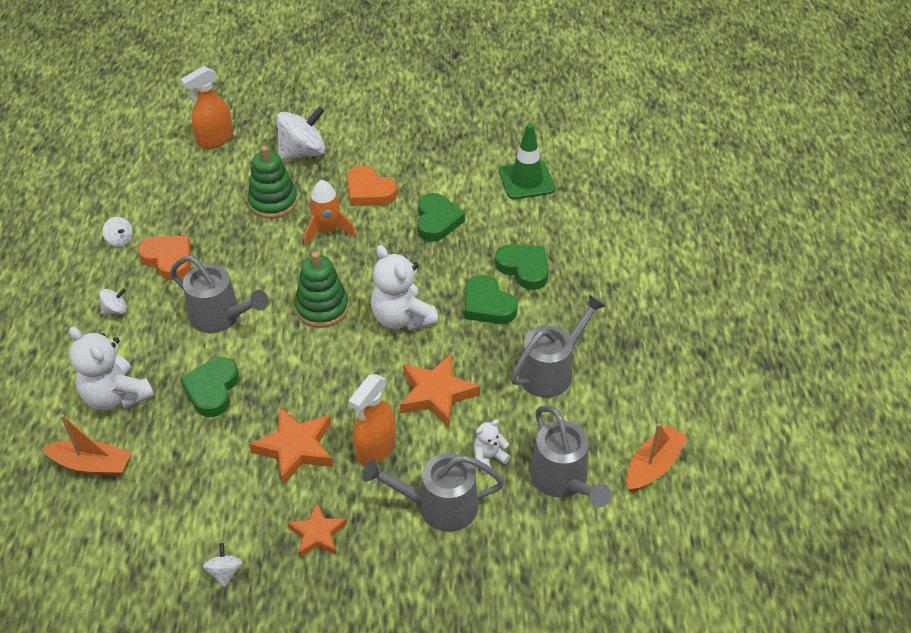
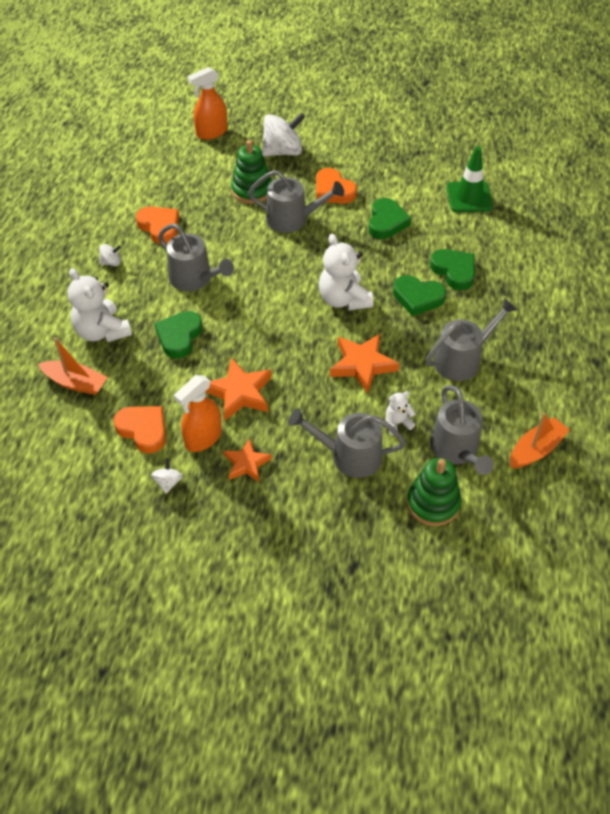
camera: 10 degrees right, 5 degrees up
white spinning top [103,217,133,247] -> none
green stacking toy [295,252,349,328] -> green stacking toy moved to [407,458,461,526]
orange rocket [304,180,356,246] -> grey watering can [248,170,344,233]
orange spray bottle [349,374,396,465] -> orange spray bottle moved to [174,375,222,452]
green heart [465,275,518,324] -> green heart turned 45 degrees counterclockwise [393,275,446,316]
none -> orange heart [113,406,166,453]

